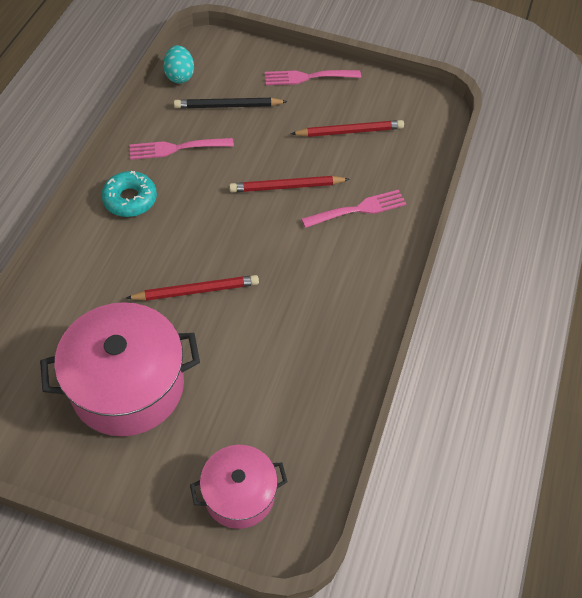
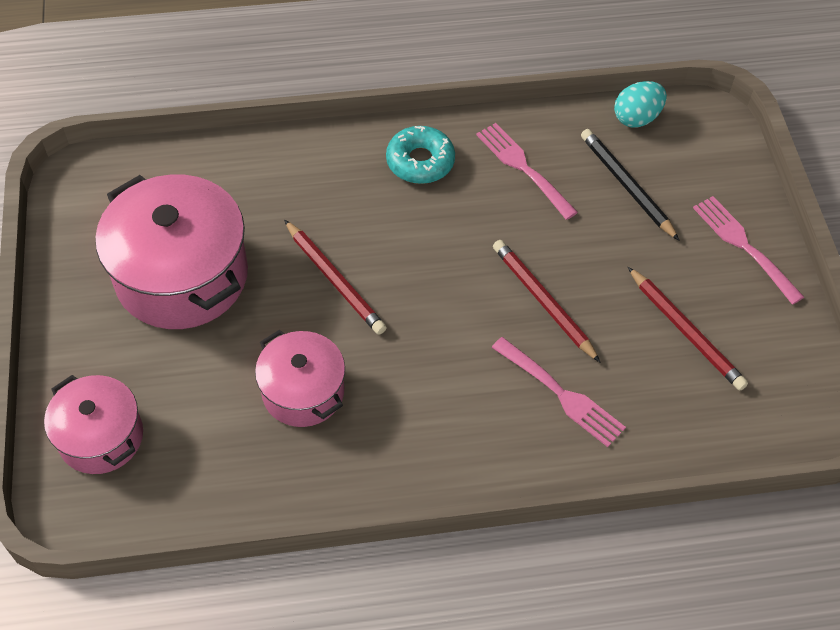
camera: 65 degrees right, 0 degrees up
none -> pink pot [255,330,345,427]

